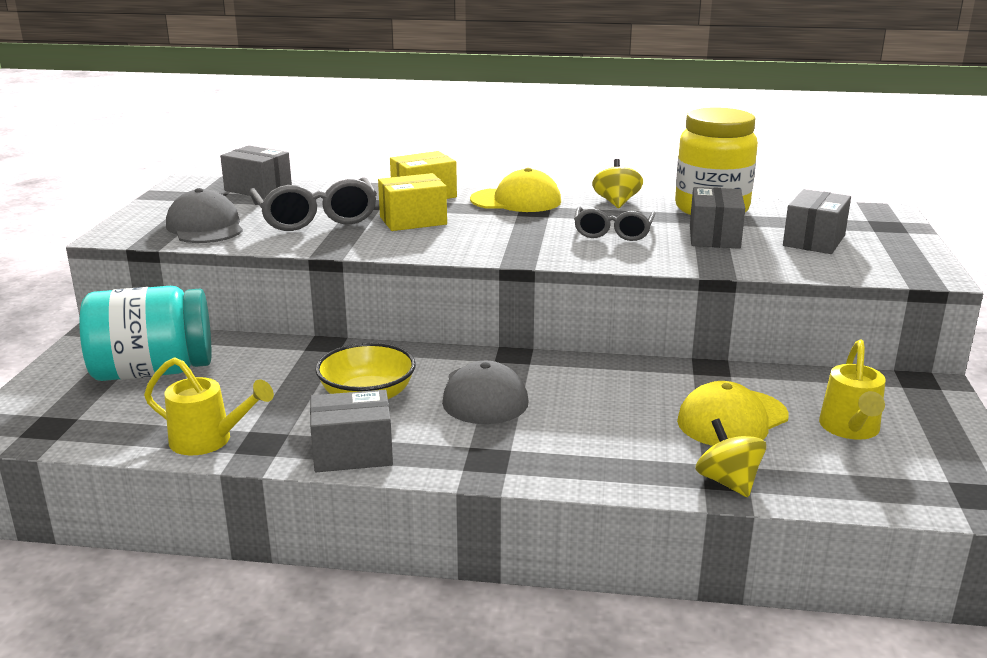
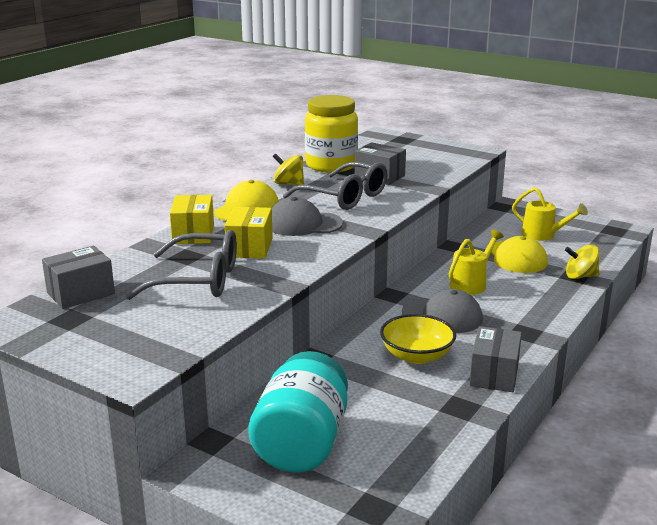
camera: 65 degrees left, 0 degrees up
yellow watering can [144,357,274,455] -> yellow watering can moved to [449,229,504,295]
grey cap [166,188,243,243] -> grey cap moved to [272,197,343,236]
grey glasses [574,206,656,241] -> grey glasses [283,162,388,210], size x1.57
grey box [783,189,851,254] -> none

